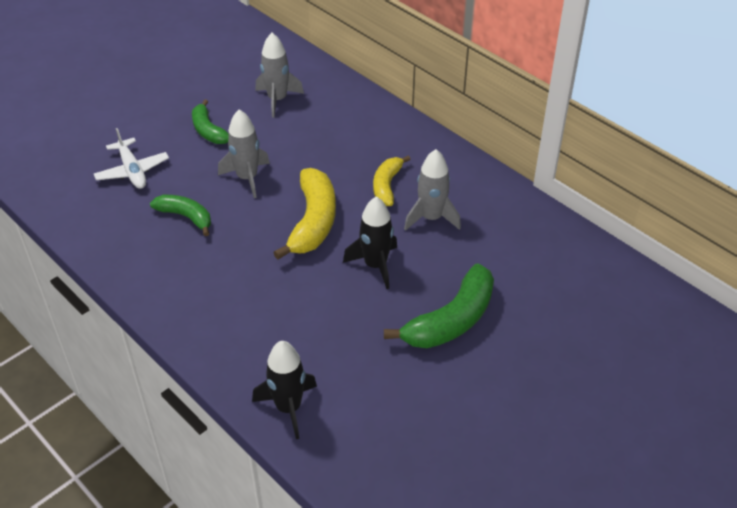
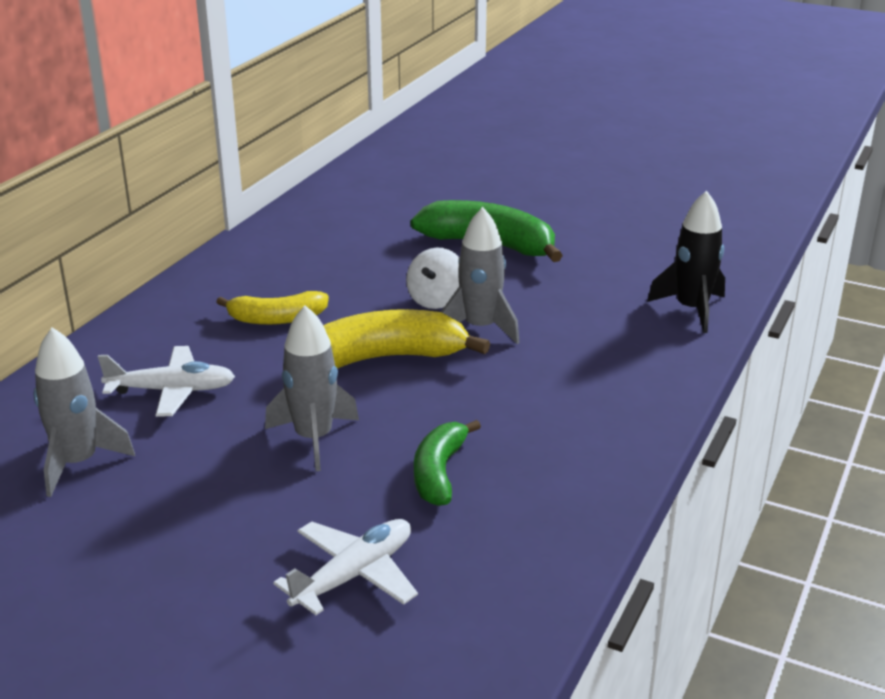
camera: 110 degrees left, 15 degrees down
green banana [192,99,229,144] -> none
black rocket [343,196,397,289] -> white spinning top [406,248,459,309]
grey rocket [404,149,461,231] -> grey rocket moved to [441,207,520,344]
none -> white plane [98,346,235,417]

